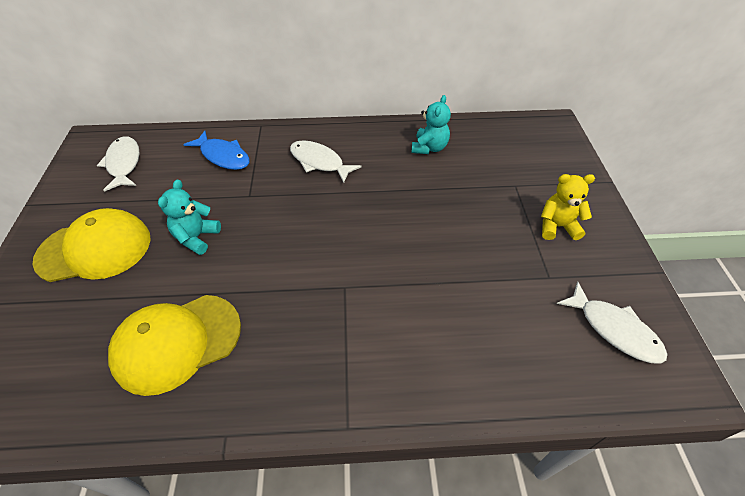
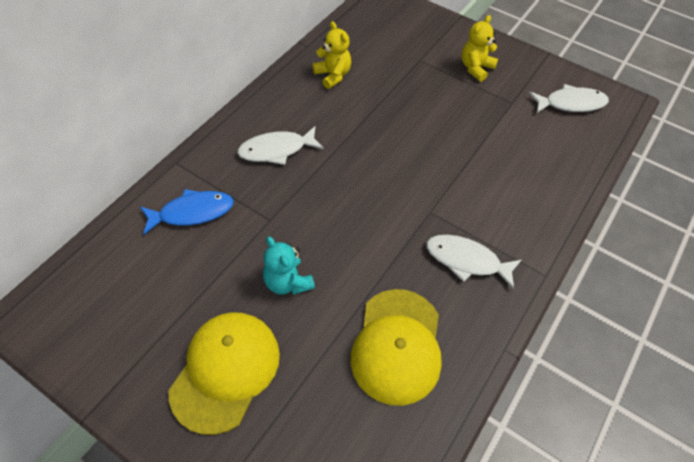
camera: 55 degrees left, 5 degrees up
white fish [97,136,139,192] -> white fish moved to [426,235,522,289]
turquoise teddy bear [412,95,451,154] -> yellow teddy bear [312,21,351,89]

